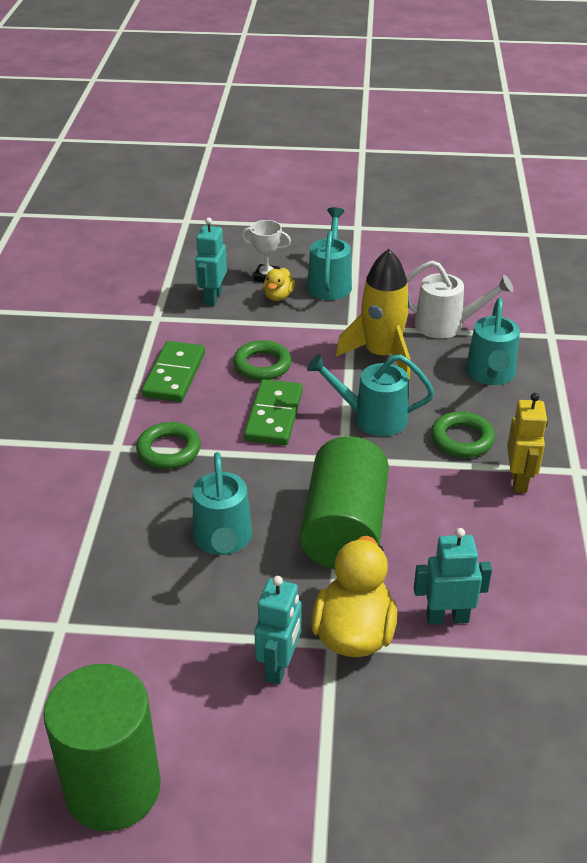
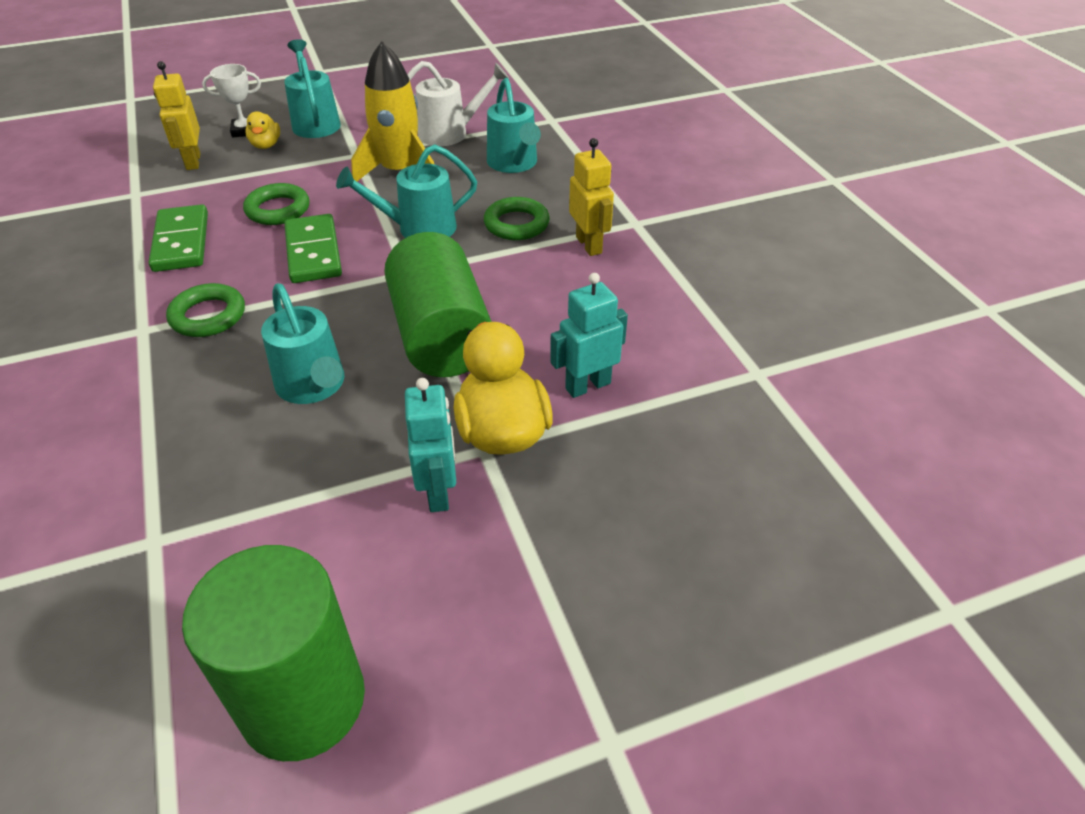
camera: 25 degrees left, 5 degrees up
turquoise robot [195,217,227,306] -> yellow robot [153,61,201,170]

